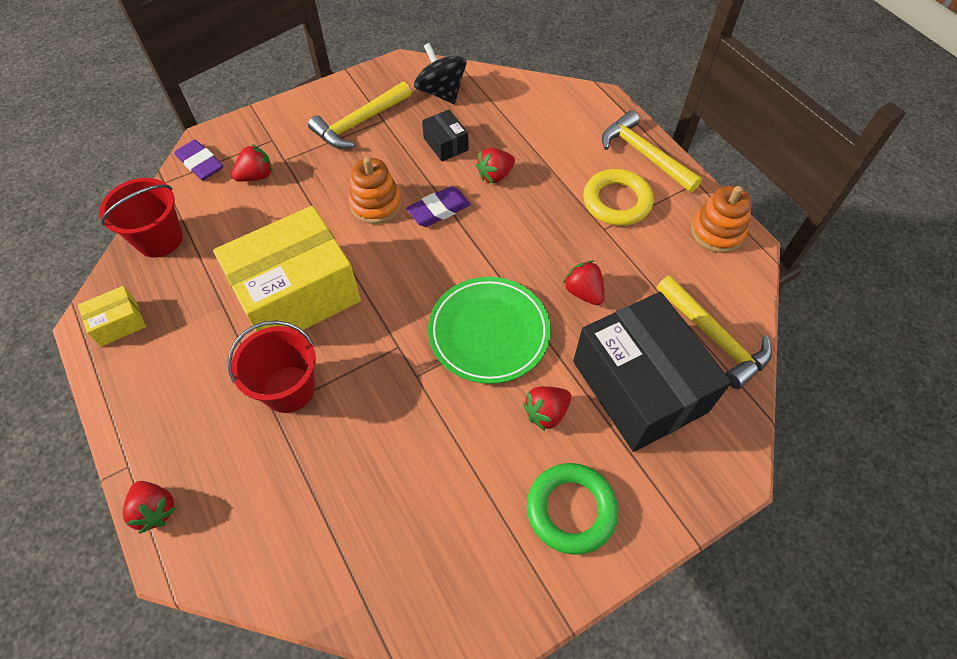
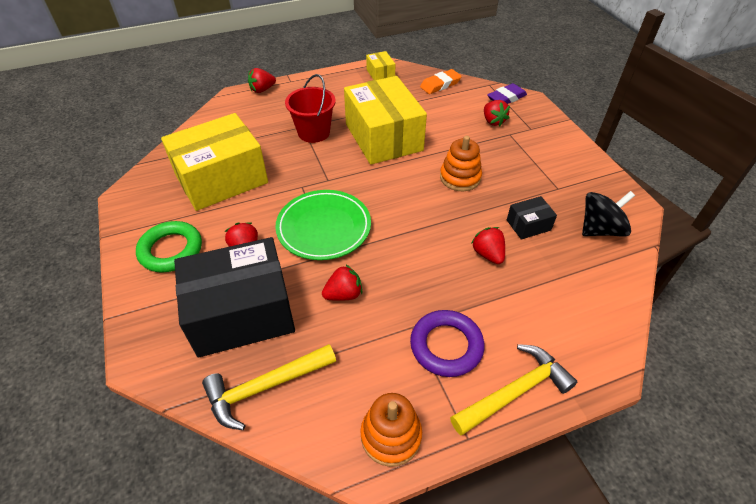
camera: 100 degrees right, 10 degrees down
red bucket [99,178,183,258] -> orange eraser [420,69,462,94]
yellow hammer [308,82,411,149] -> none
purple eraser [406,186,471,227] -> none
yellow ring [583,169,654,226] -> purple ring [410,310,485,377]
none -> yellow box [161,113,268,211]

